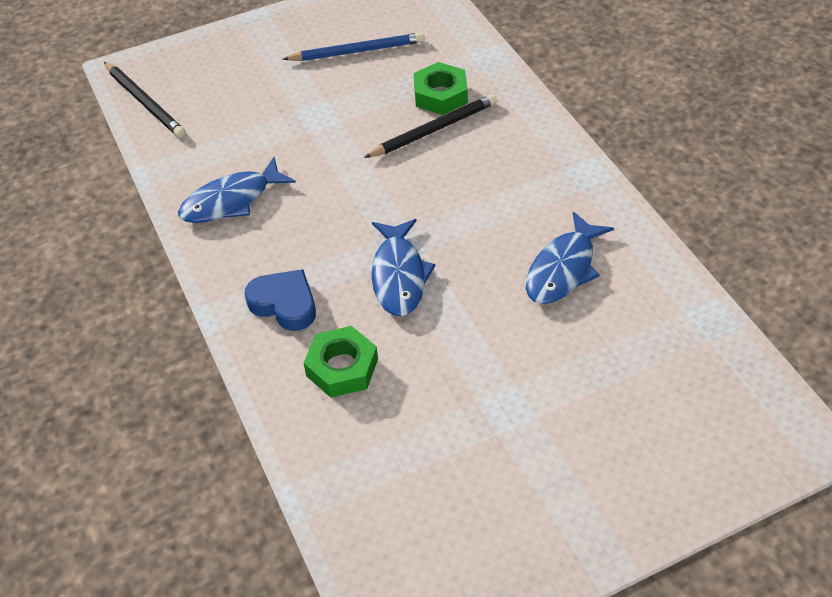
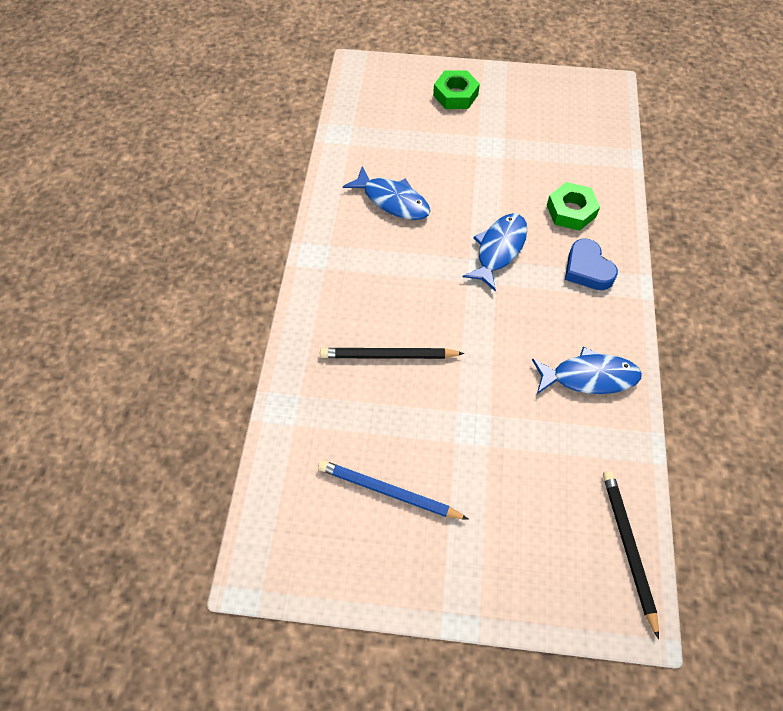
camera: 150 degrees left, 10 degrees up
green nut [414,62,468,115] -> green nut moved to [433,70,480,109]
blue fish [526,212,614,304] -> blue fish turned 60 degrees clockwise [343,166,430,220]

